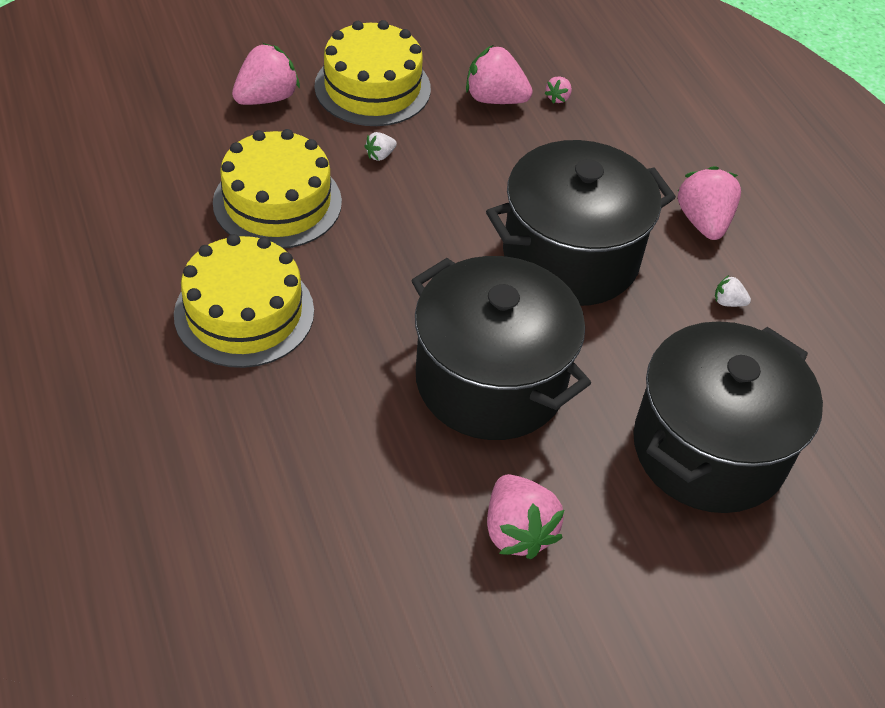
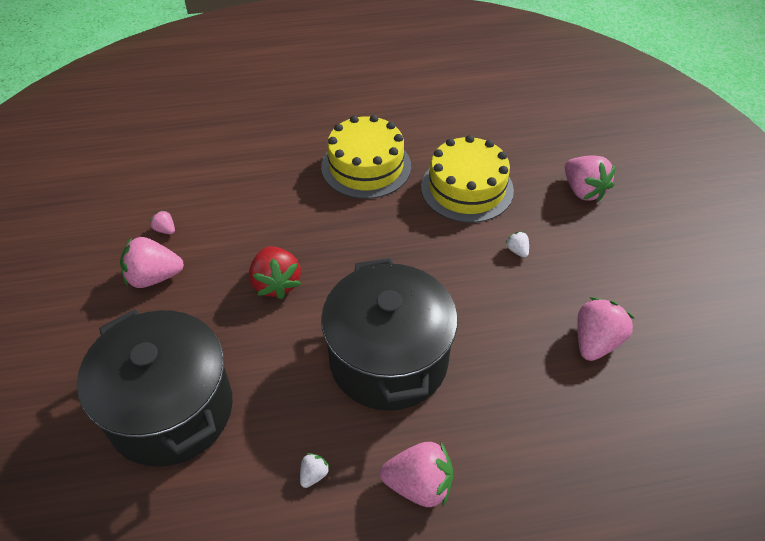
camera: 105 degrees right, 0 degrees up
yellow cake [314,20,431,126] -> none
black pot [411,256,591,440] -> red strawberry [249,246,301,300]
pink strawberry [544,76,572,104] -> pink strawberry moved to [150,210,175,234]

